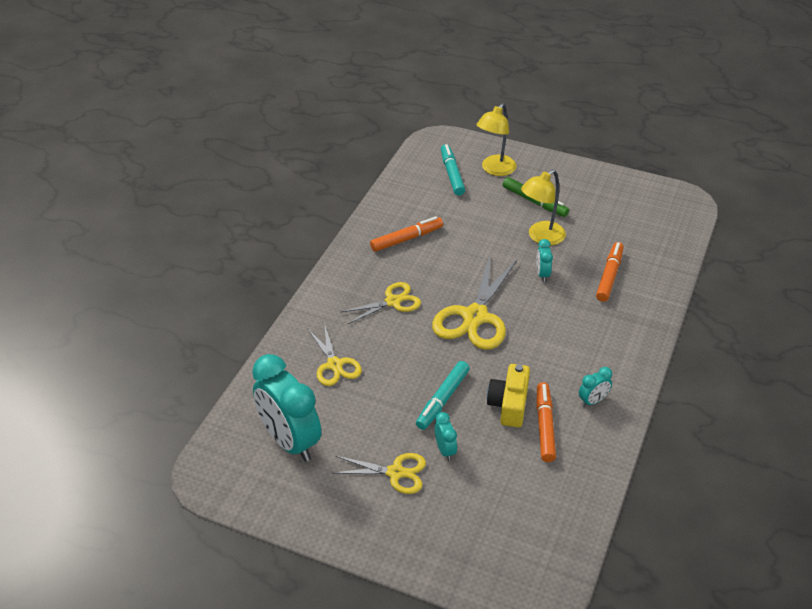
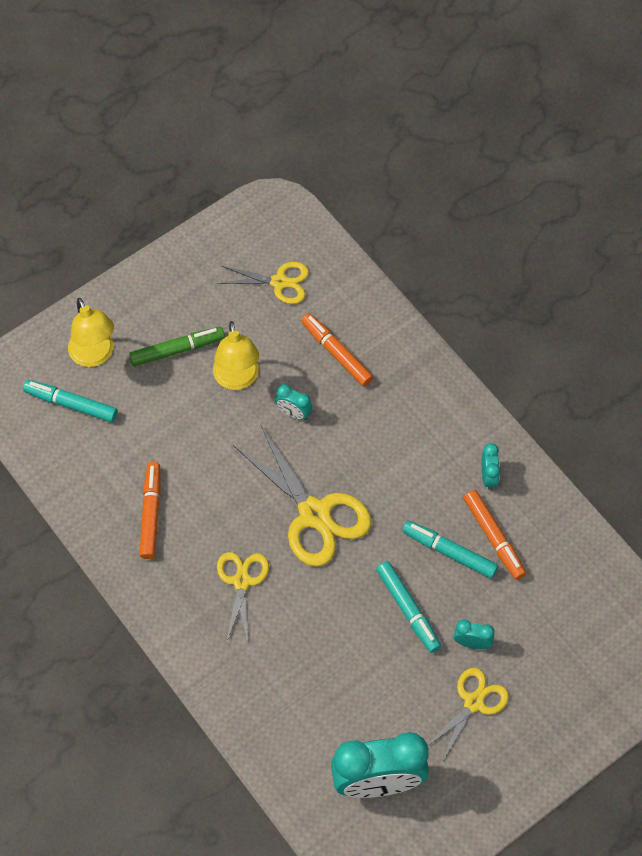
camera: 60 degrees left, 20 degrees up
yellow scissors [308,326,362,386] -> yellow scissors moved to [217,262,309,304]
yellow camera [487,364,530,427] -> turquoise marker [402,521,498,579]
orange marker [536,382,556,462] -> orange marker turned 150 degrees counterclockwise [463,490,526,580]

